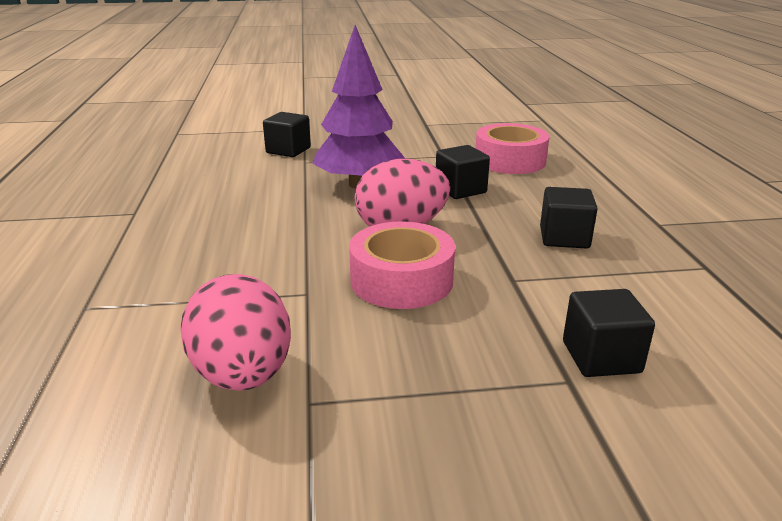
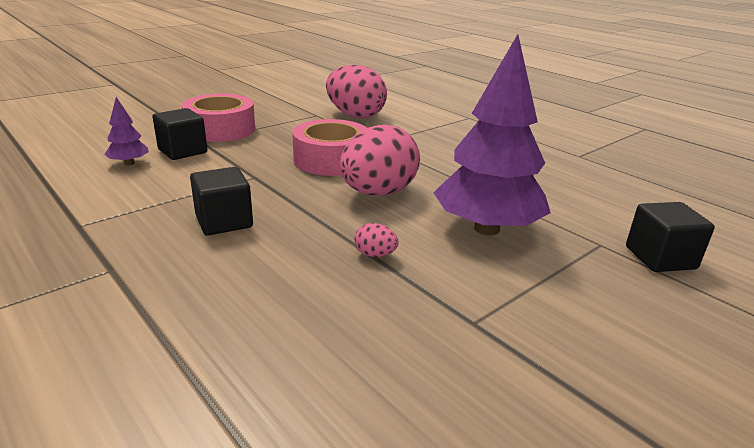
camera: 145 degrees right, 0 degrees up
black cube [436,145,490,199] -> pink egg [354,223,399,257]
pink tape [476,123,549,174] -> pink tape moved to [182,94,255,142]
none -> purple tree [104,97,149,166]

